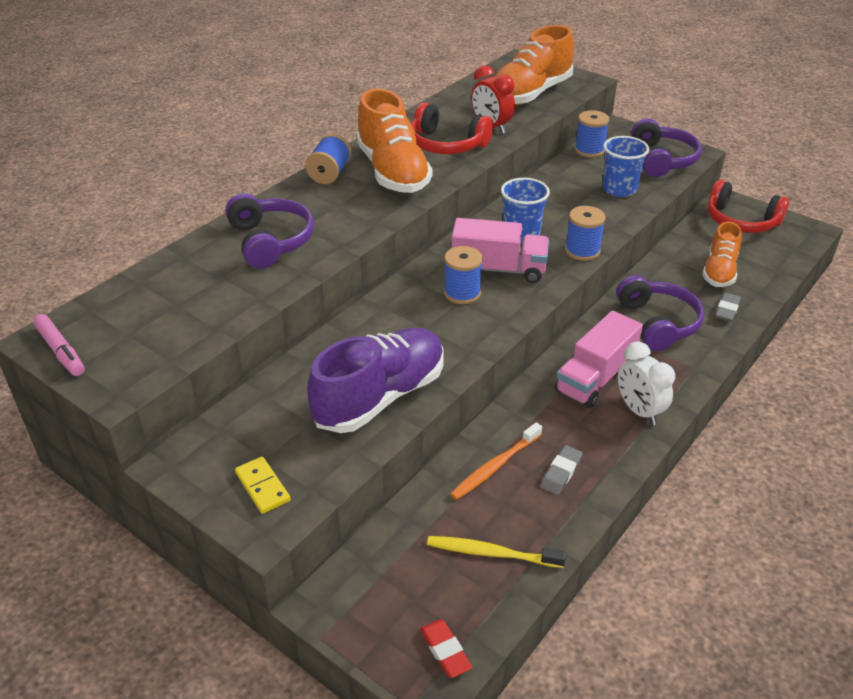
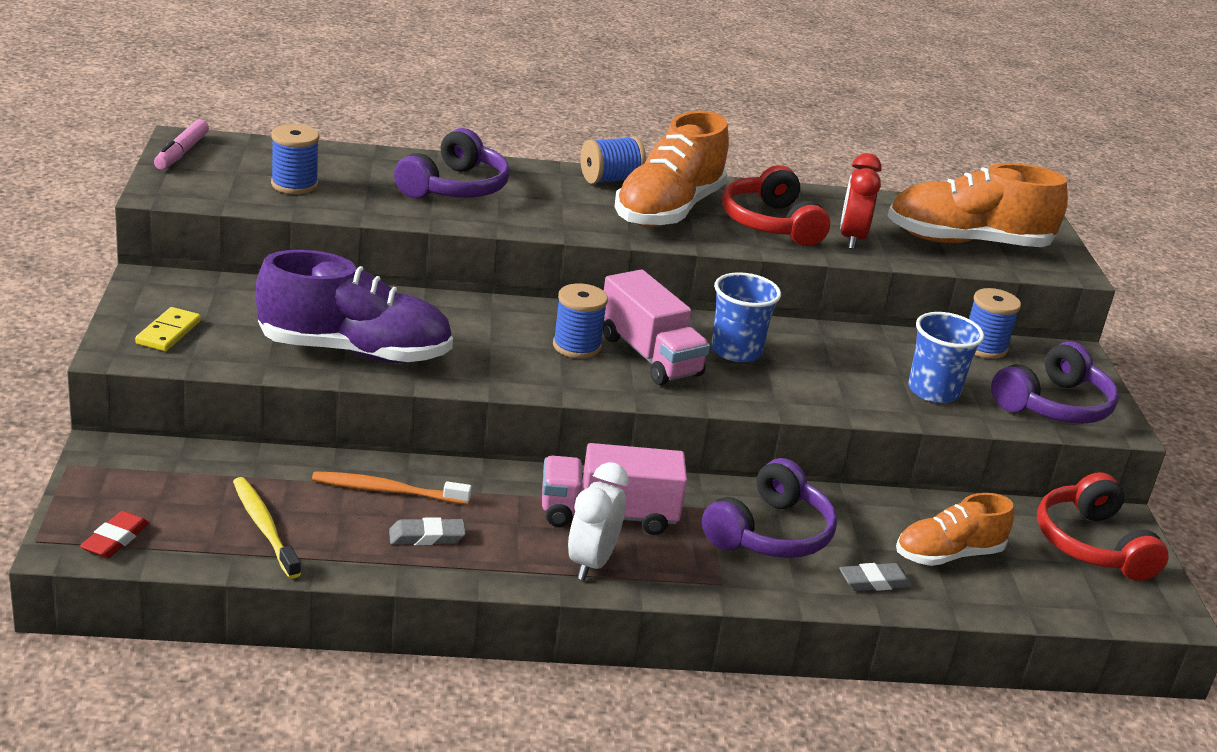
camera: 45 degrees right, 10 degrees down
blue spool [565,206,606,261] -> blue spool moved to [271,124,319,194]

